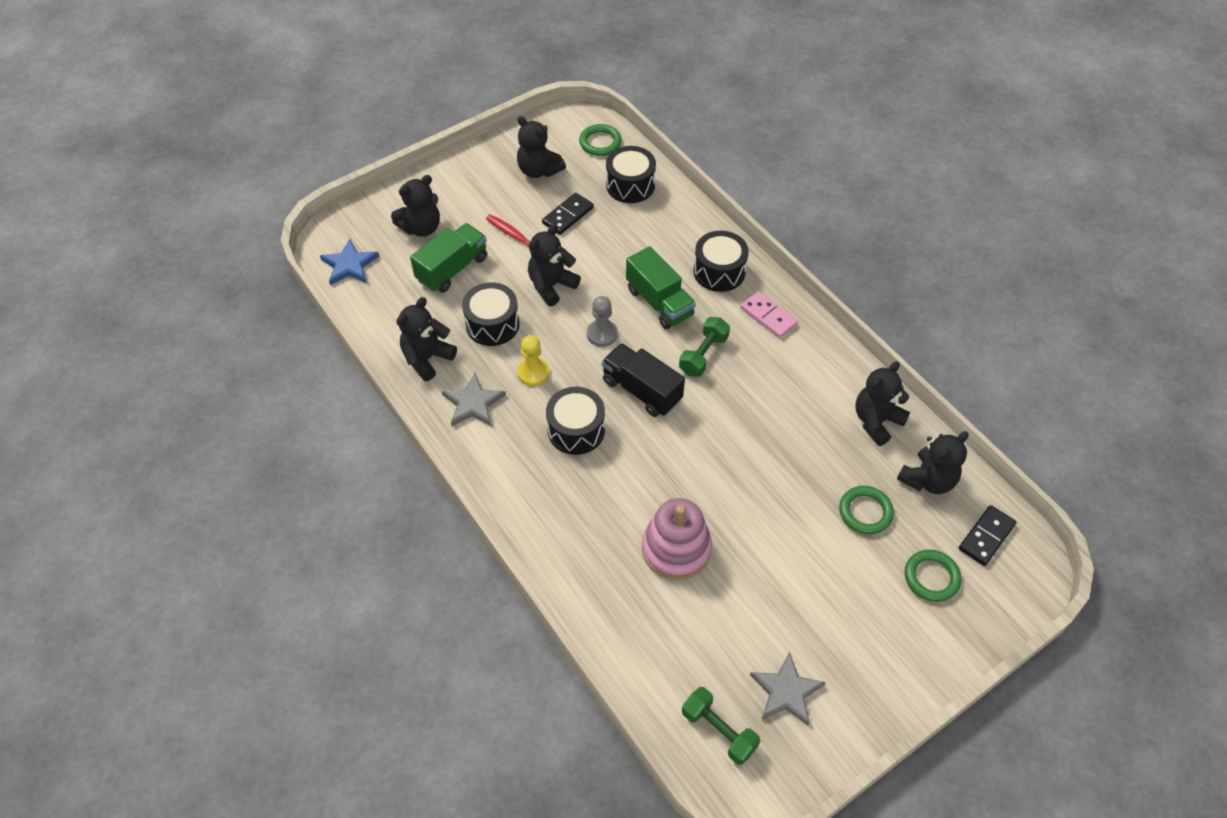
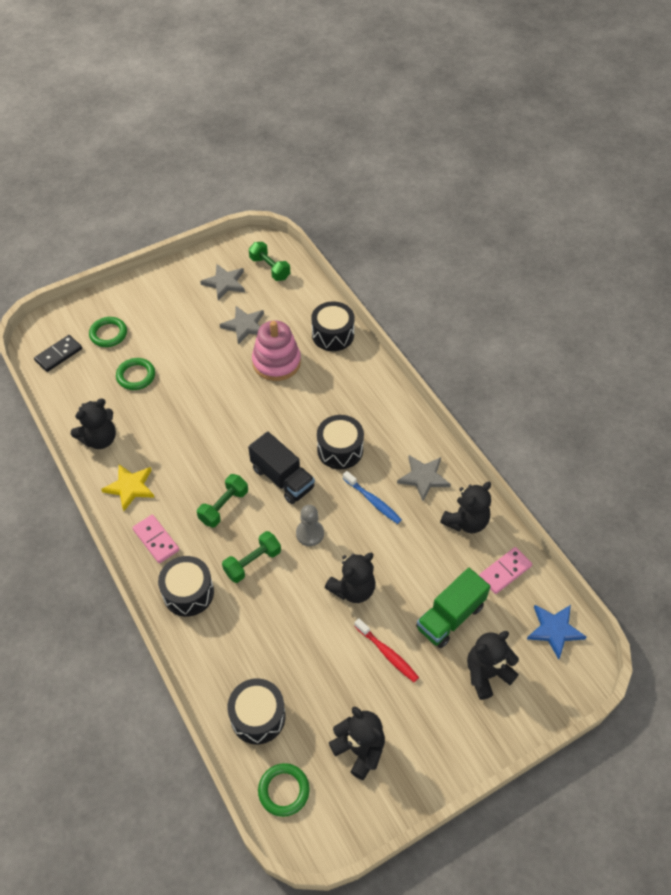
camera: 175 degrees left, 0 degrees up
black drum [462,282,520,346] -> black drum moved to [311,301,355,351]
yellow pawn [517,335,549,386] -> blue toothbrush [343,471,402,524]
black domino [542,193,594,235] -> none
green truck [626,246,696,330] -> green dumbbell [222,531,281,583]
black teddy bear [897,431,969,494] -> none
none -> yellow star [101,464,155,511]
none -> grey star [219,306,264,345]
none -> pink domino [479,547,532,594]

